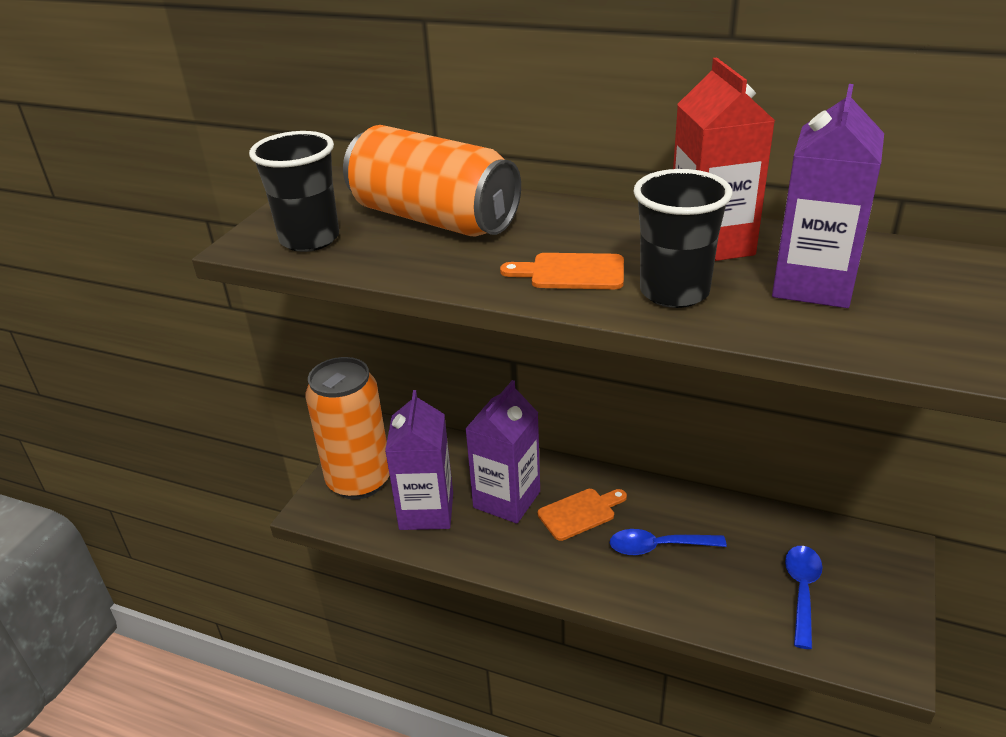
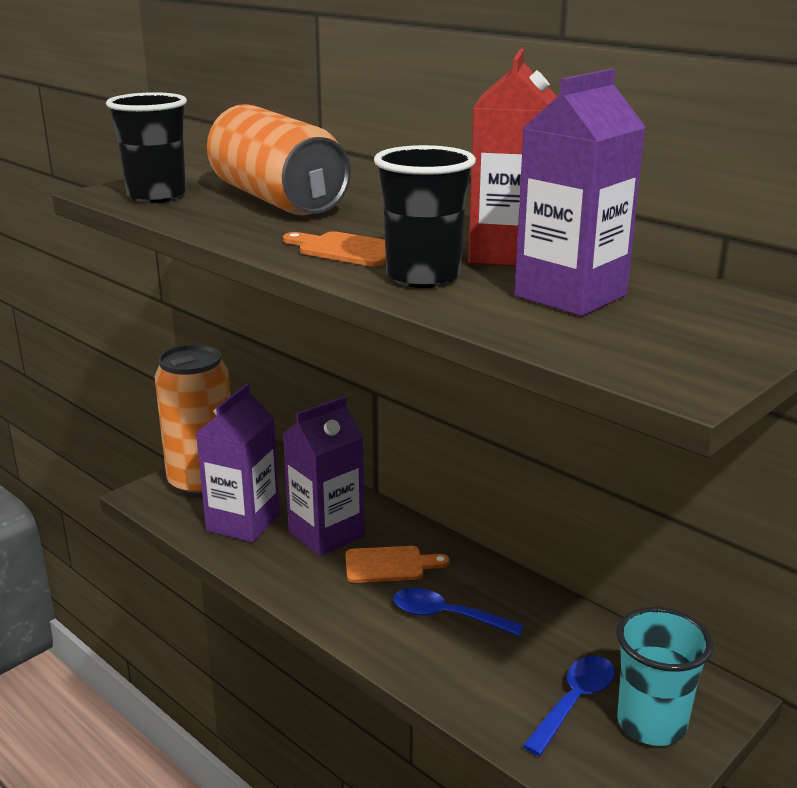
camera: 20 degrees right, 10 degrees down
none -> turquoise cup [616,607,713,746]

